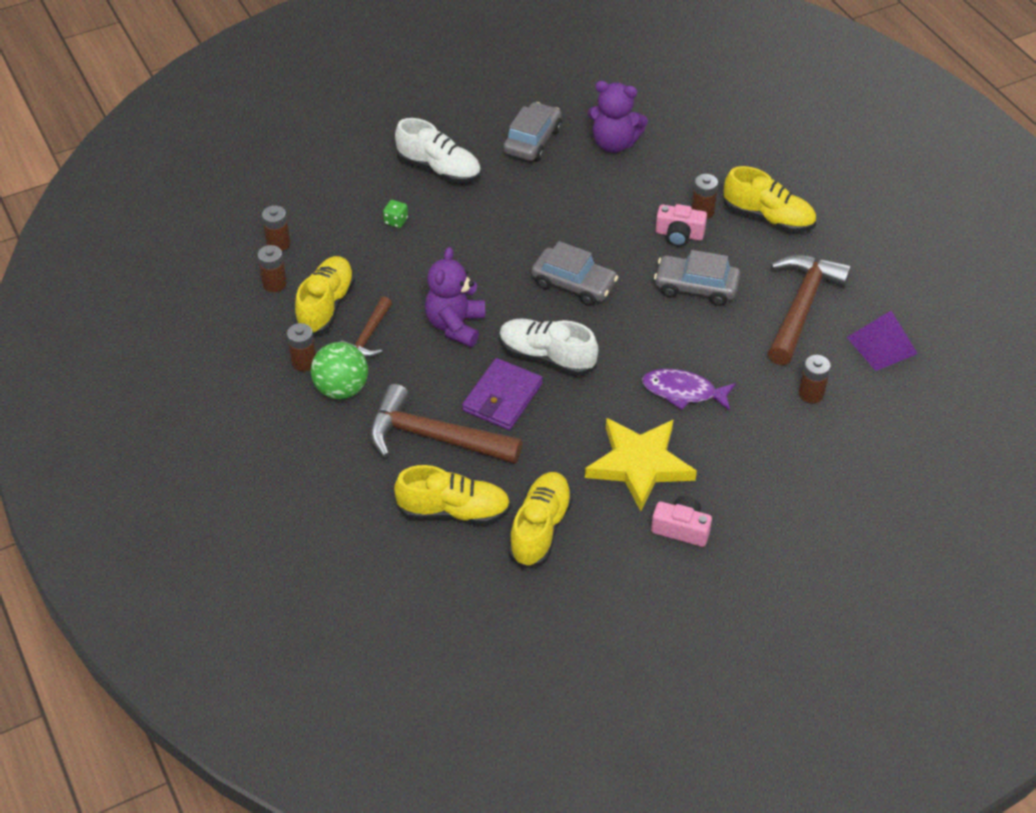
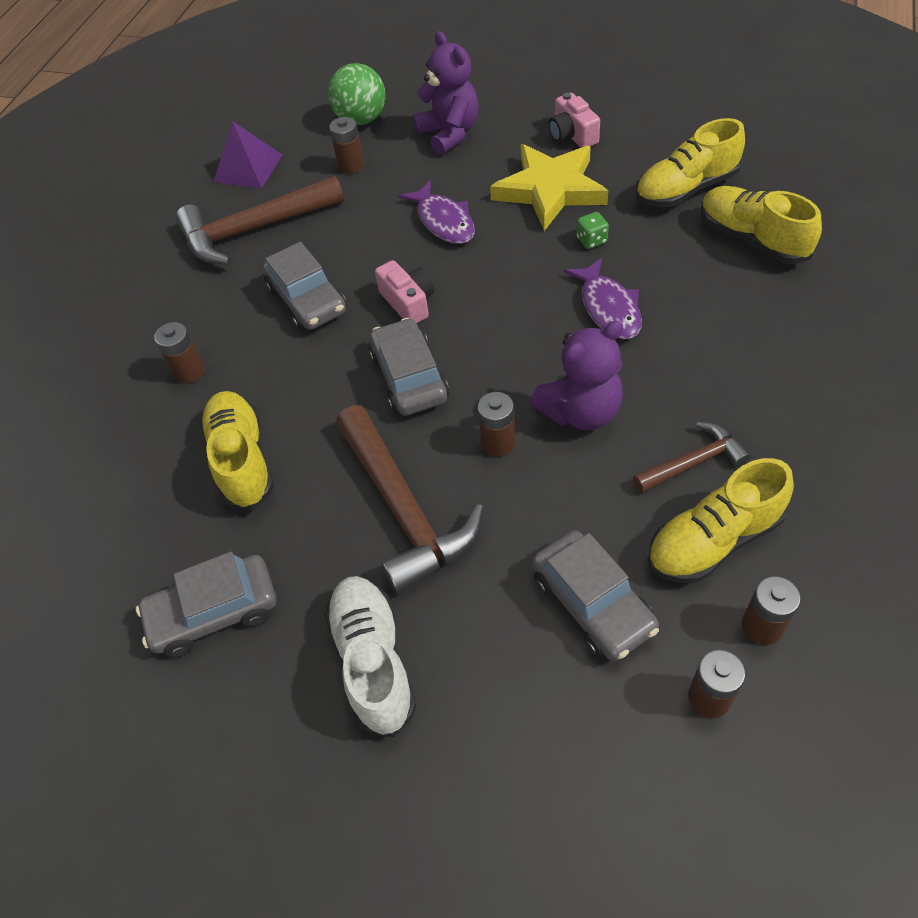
camera: 130 degrees left, 5 degrees up
brown battery [287,323,316,371] -> brown battery moved to [477,392,516,457]
green ball [310,342,368,399] -> green ball moved to [328,63,386,125]
brown hammer [370,384,523,464] -> brown hammer moved to [336,405,484,595]
green dice [383,200,408,228] -> green dice moved to [576,212,609,249]
purple wallet [462,358,543,430] -> purple fish [564,258,642,339]
white shoe [499,318,598,376] -> none
purple teddy bear [588,81,648,153] -> purple teddy bear moved to [413,31,479,155]
pink camera [656,204,707,247] -> pink camera moved to [375,260,435,323]
yellow shoe [723,166,816,232] -> yellow shoe moved to [200,391,274,510]
none -> grey car [532,530,659,661]

